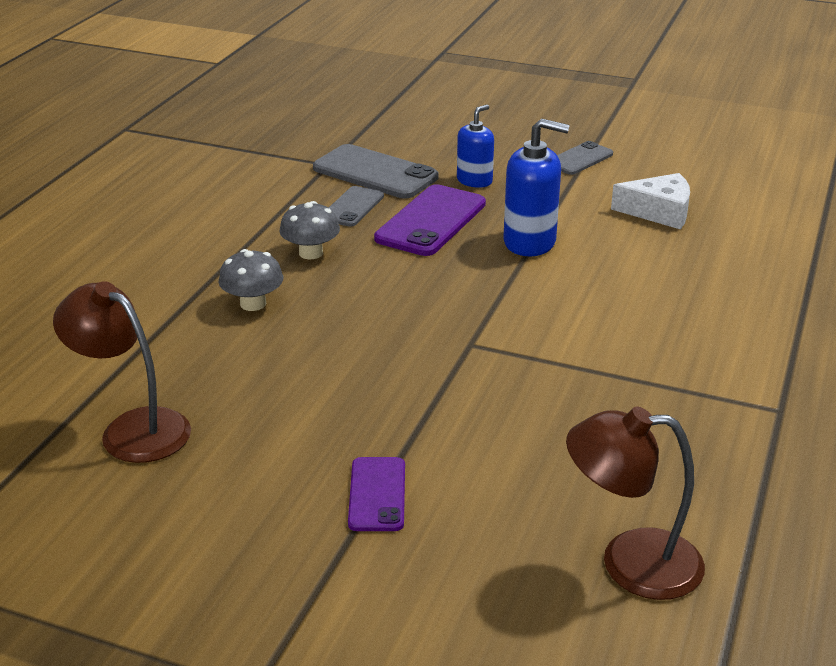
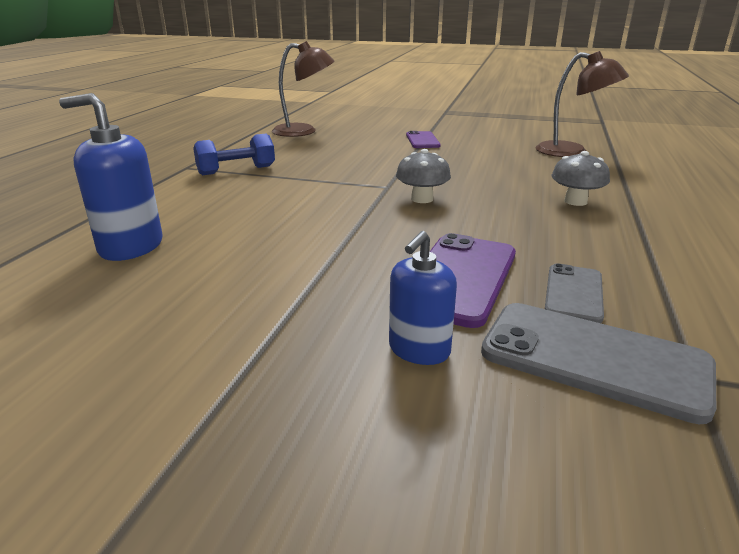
camera: 175 degrees right, 5 degrees down
grey mushroom [280,201,340,259] -> grey mushroom moved to [396,149,451,203]
blue soap dispenser [503,118,570,256] -> blue soap dispenser moved to [59,93,162,261]
grey phone [557,141,613,175] -> none
white cheese [611,173,690,229] -> none
none -> blue dumbbell [193,133,275,175]

